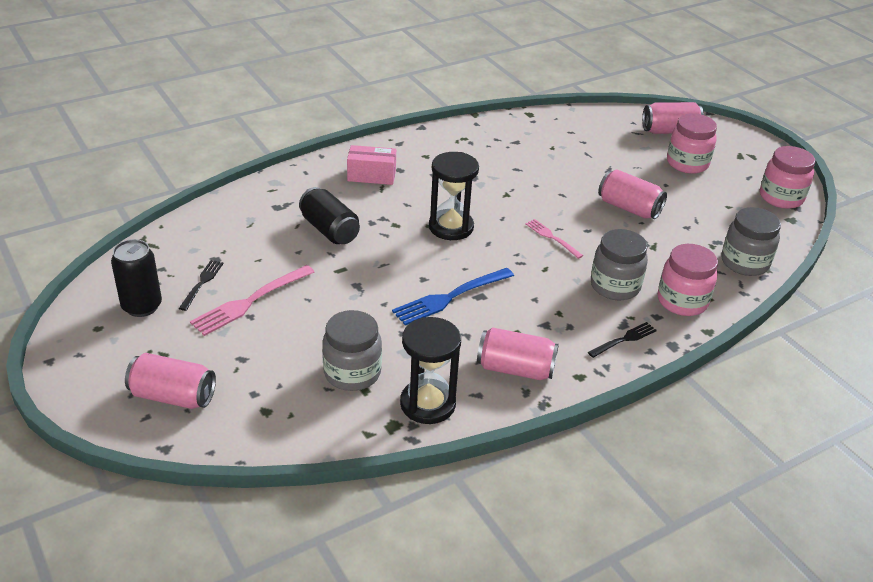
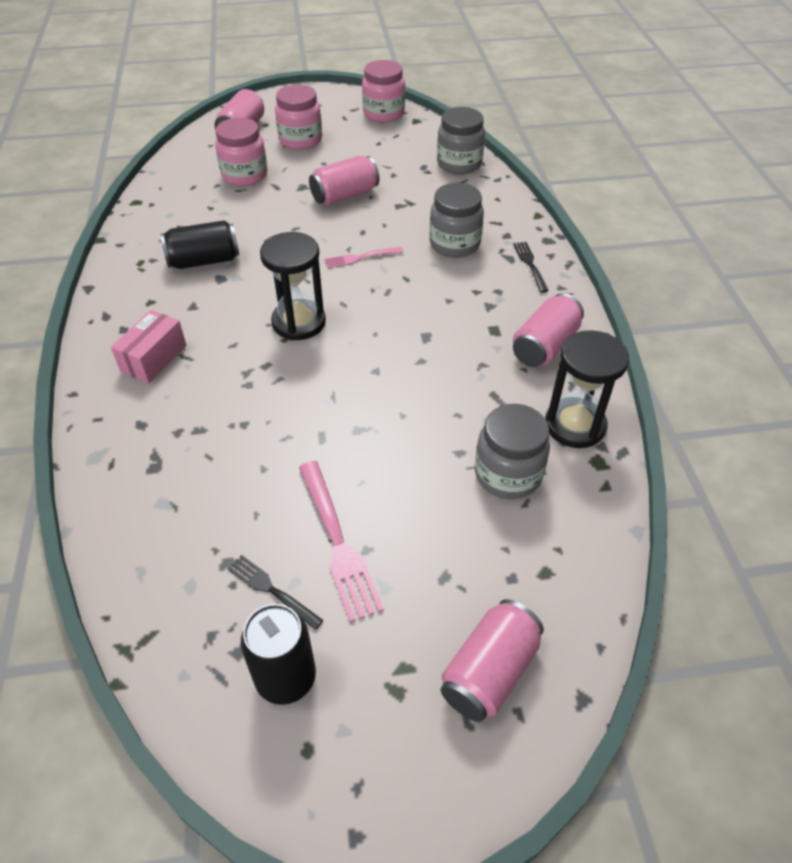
camera: 65 degrees left, 10 degrees up
black can [299,187,360,244] -> black can moved to [161,220,239,269]
blue fork [392,268,514,325] -> none
pink jar [658,244,718,316] -> pink jar moved to [215,118,267,186]

